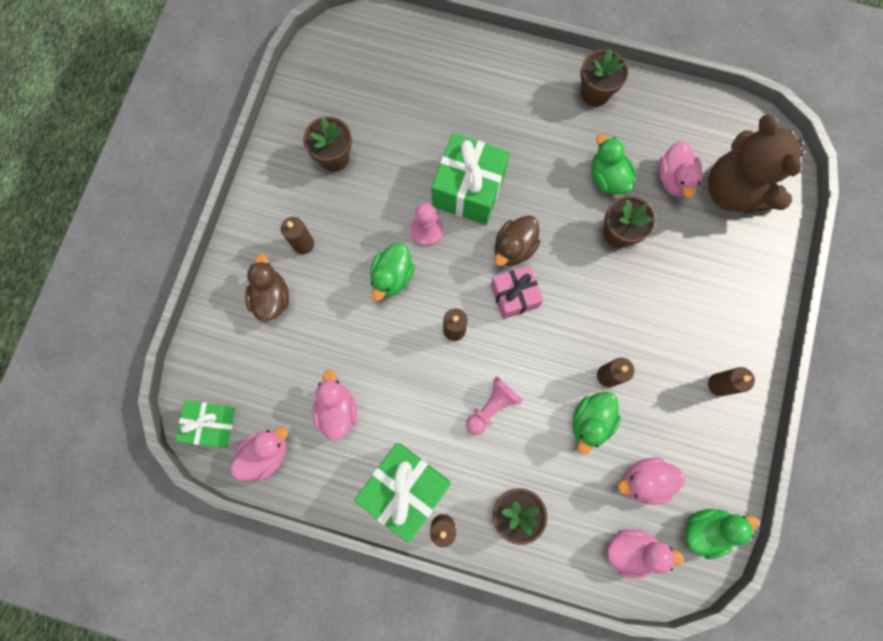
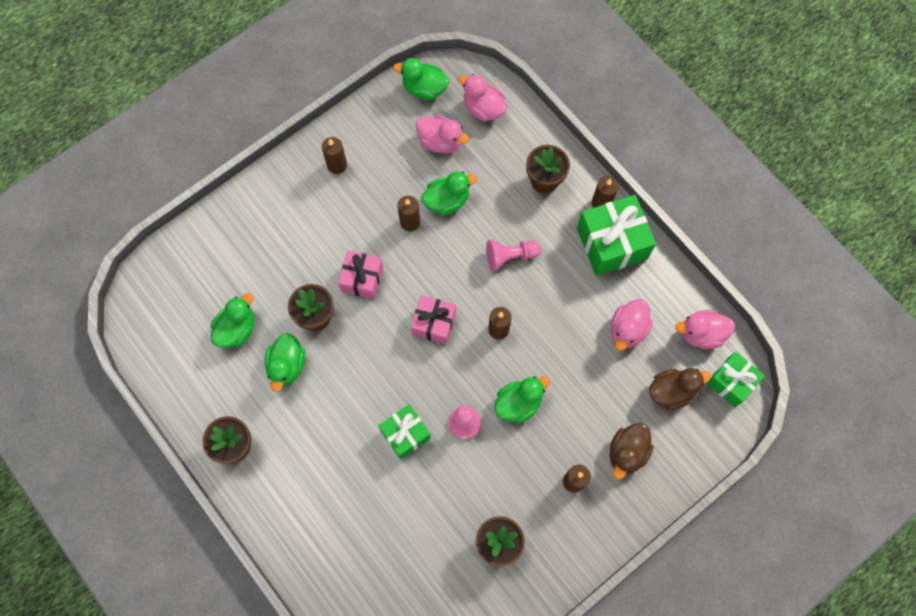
camera: 145 degrees left, 5 degrees down
green gift [431,133,510,225] -> green gift [378,404,431,459], size x0.63
brown duck [494,215,541,266] -> brown duck moved to [649,368,711,410]
pink duck [658,141,703,198] -> green duck [211,293,255,348]
brown teddy bear [708,114,804,213] -> none
none -> pink gift [338,250,383,299]

